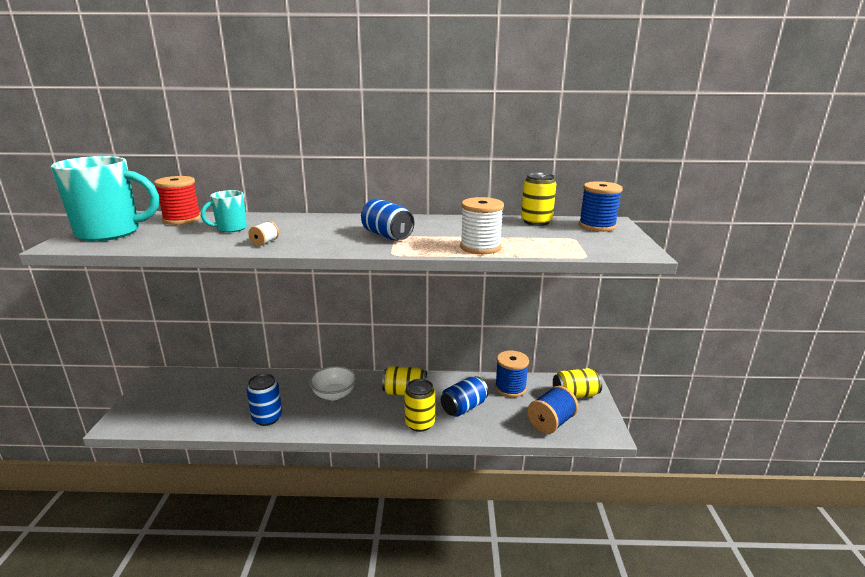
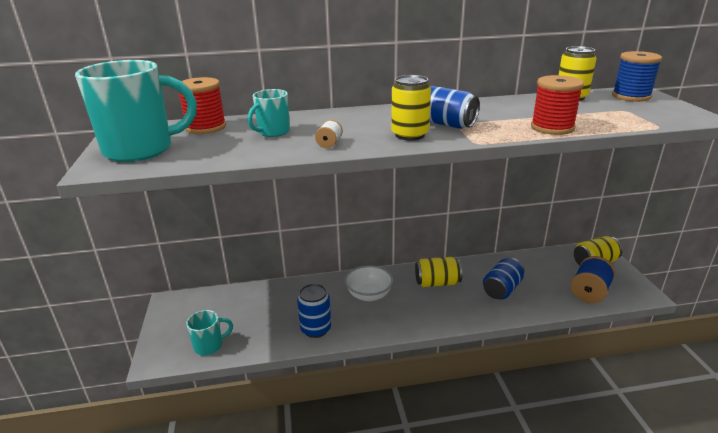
camera: 10 degrees left, 5 degrees up
yellow can [404,379,435,432] -> yellow can moved to [391,75,431,141]
white spool [460,197,504,254] -> red spool [531,75,584,135]
blue spool [495,351,529,397] -> none
none -> turquoise mug [186,310,233,356]

